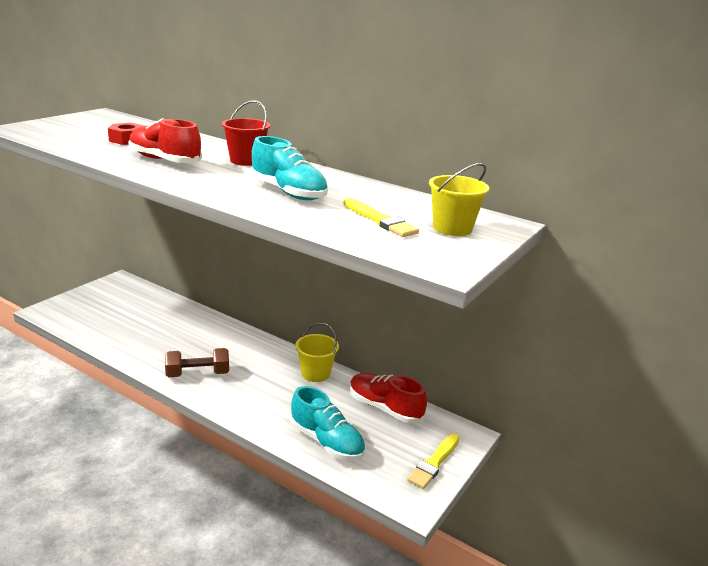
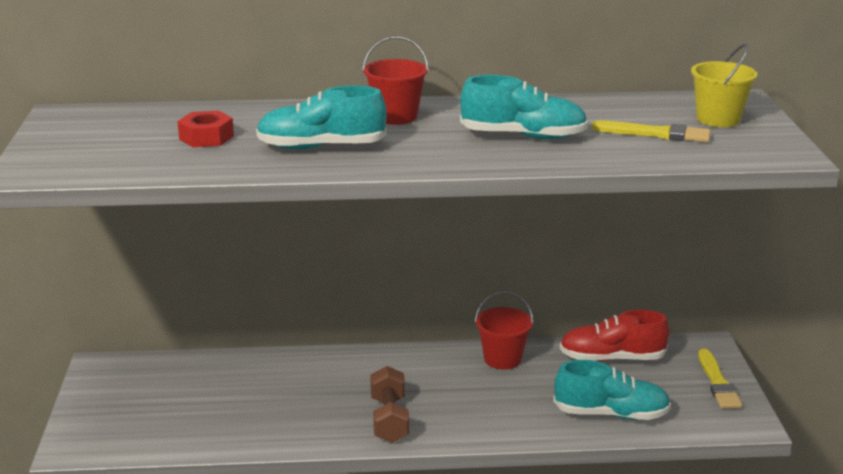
camera: 35 degrees left, 0 degrees up
red shoe [128,118,202,163] -> turquoise shoe [256,85,387,150]
brown dumbbell [165,348,229,377] -> brown dumbbell turned 45 degrees counterclockwise [370,366,409,443]
yellow bucket [295,323,339,382] -> red bucket [475,291,534,370]

